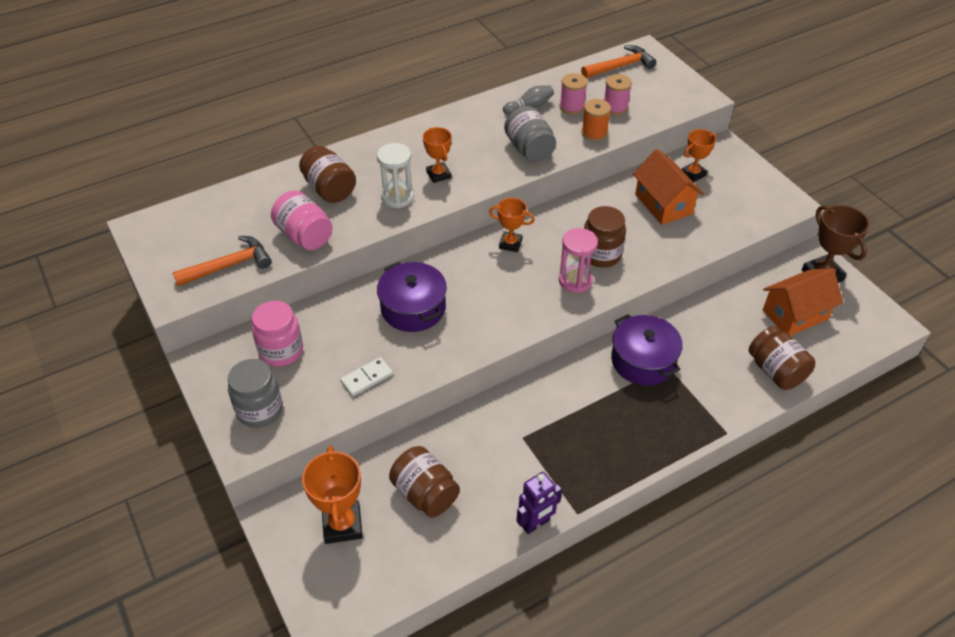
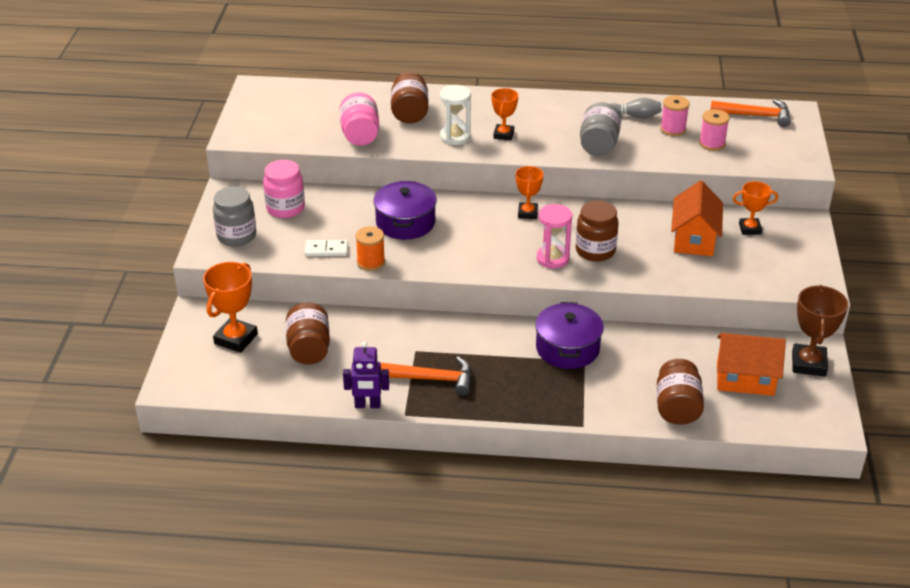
camera: 35 degrees right, 10 degrees down
orange hammer [173,236,271,286] -> orange hammer moved to [381,357,472,396]
orange trophy [489,198,535,252] -> orange trophy turned 45 degrees clockwise [516,166,544,219]
orange spool [581,99,611,141] -> orange spool moved to [355,226,385,271]

